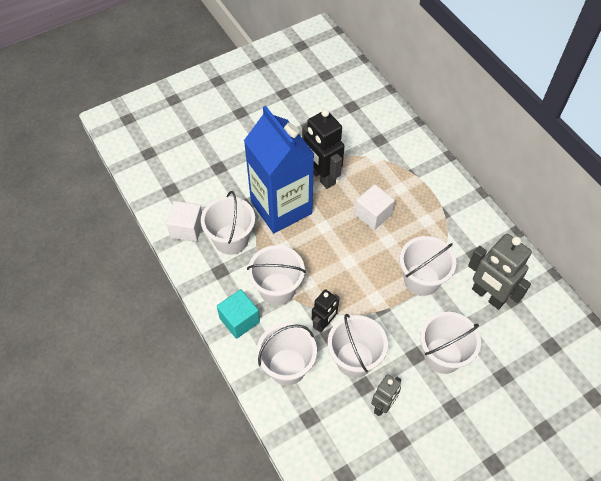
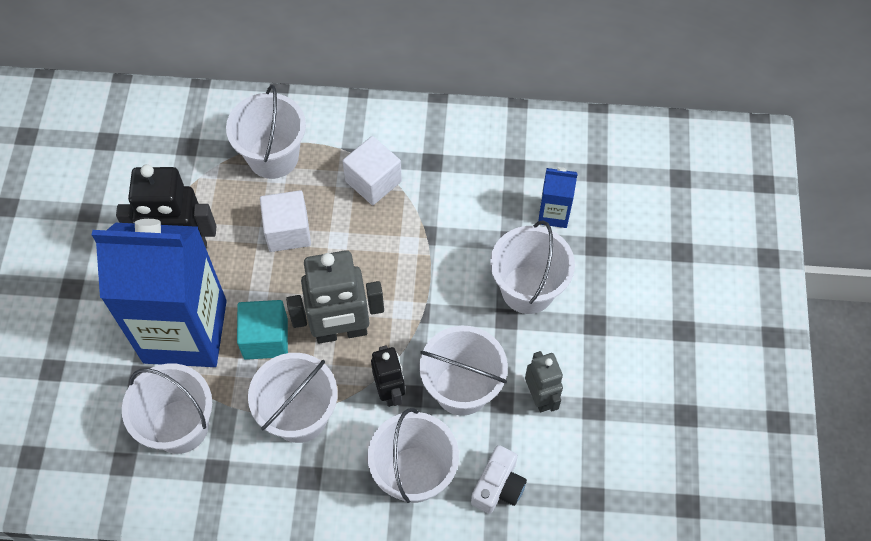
camera: 55 degrees left, 5 degrees up
white cube [166,201,202,242] -> white cube moved to [343,136,402,205]
turquoise cube [217,289,260,339] -> turquoise cube moved to [237,300,288,360]
white bucket [400,236,456,296] -> white bucket moved to [226,85,306,179]
grey robot [468,234,532,310] -> grey robot moved to [286,250,384,344]
none -> white camera [471,445,527,514]
none -> blue carton [538,167,578,228]

